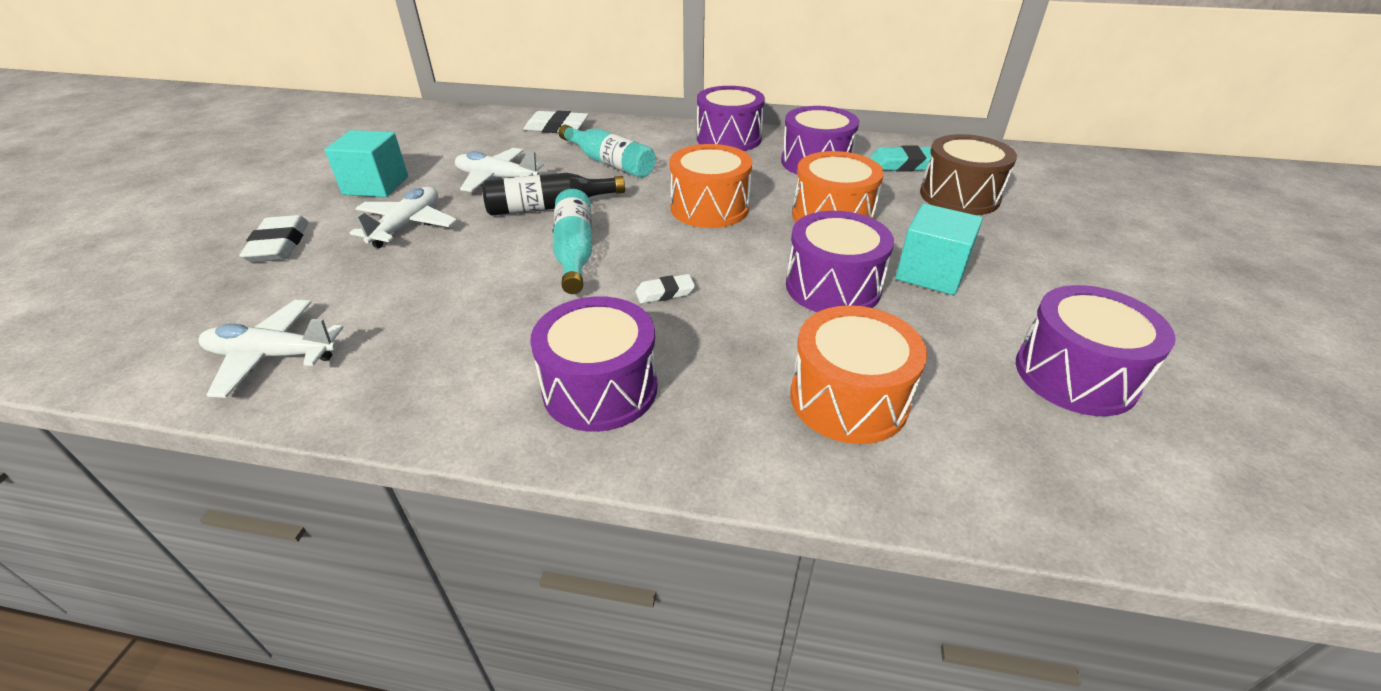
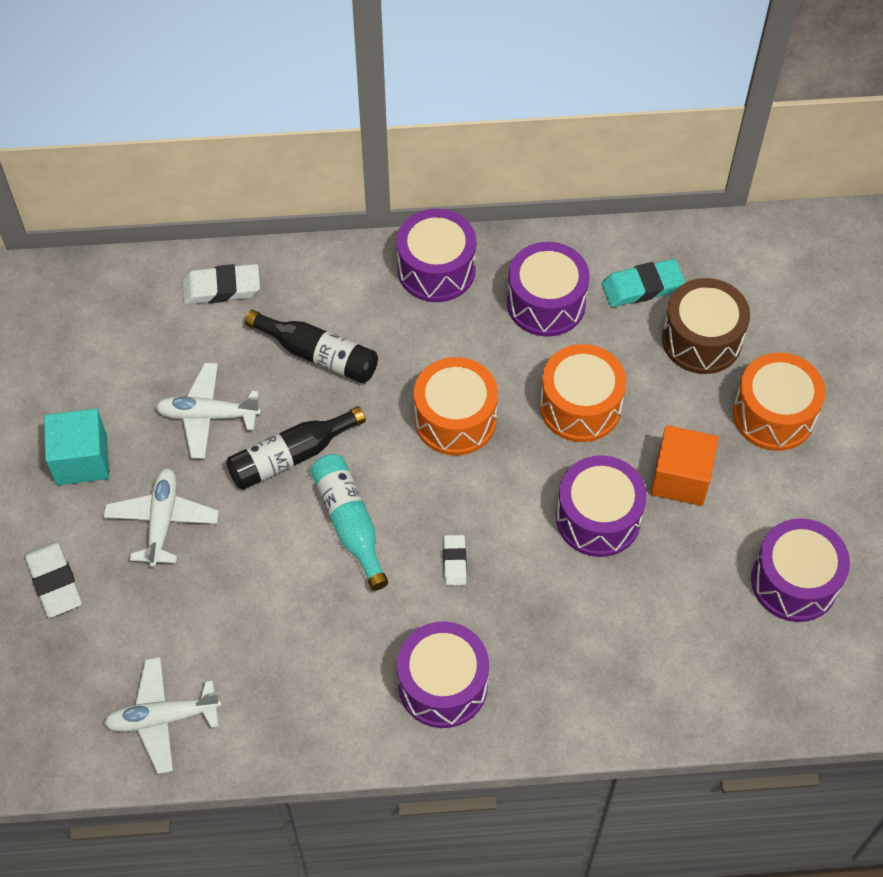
camera: 15 degrees left, 20 degrees up
turquoise bottle [558,125,655,178] -> black bottle [245,310,378,383]
white eraser [635,274,695,304] -> white eraser turned 60 degrees counterclockwise [443,535,467,585]
orange drum [790,305,927,444] -> orange drum moved to [733,353,826,451]
turquoise cube [896,203,983,295] -> orange cube [651,425,719,506]

